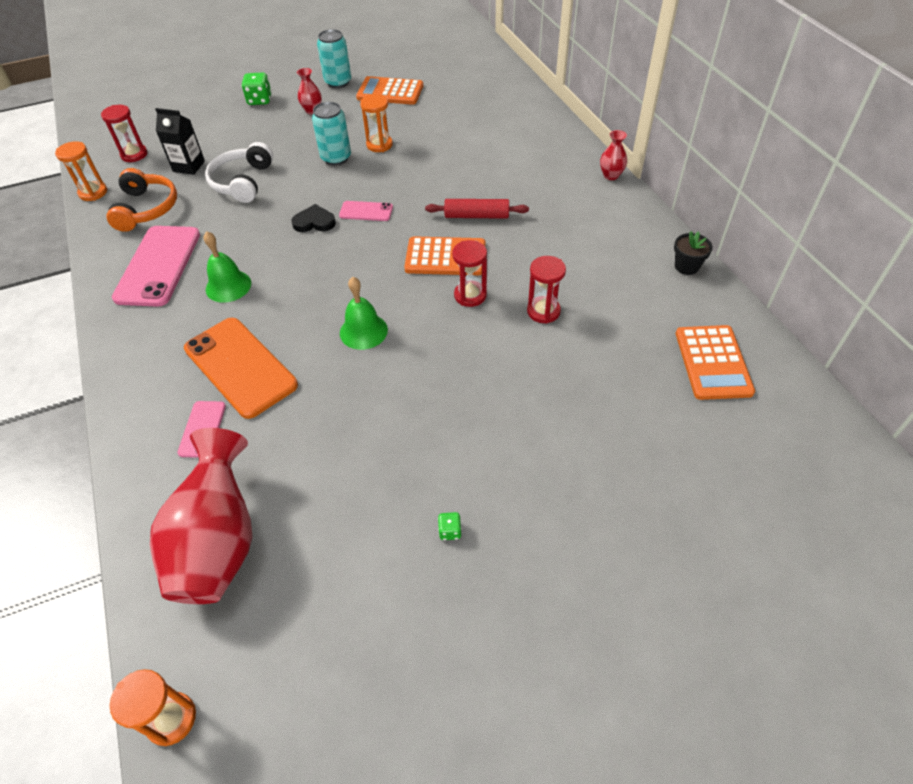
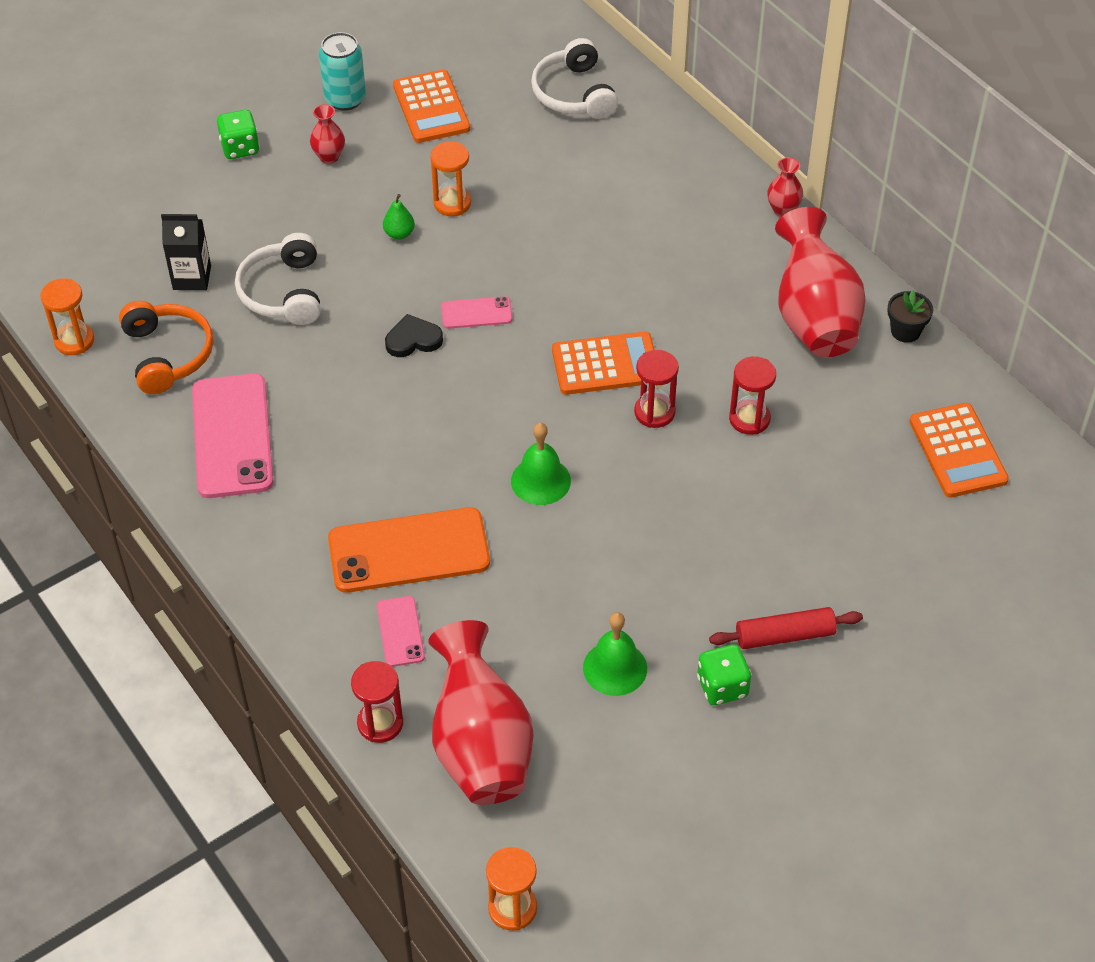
camera: 15 degrees left, 0 degrees up
red hourglass [101,105,147,162] -> red hourglass moved to [351,661,403,743]
orange phone [184,318,298,419] -> orange phone turned 45 degrees counterclockwise [328,507,490,593]
green bell [203,231,251,303] -> green bell moved to [583,612,647,696]
turquoise can [312,102,351,165] -> green pear [383,194,415,240]
orange calculator [356,76,423,105] -> orange calculator turned 105 degrees counterclockwise [393,69,470,143]
red rolling pin [425,199,529,219] -> red rolling pin moved to [709,607,863,649]
green dice [438,512,461,540] -> green dice [697,644,752,705], size x1.88
none -> white headphones [531,38,618,119]
none -> red vase [775,207,866,357]

